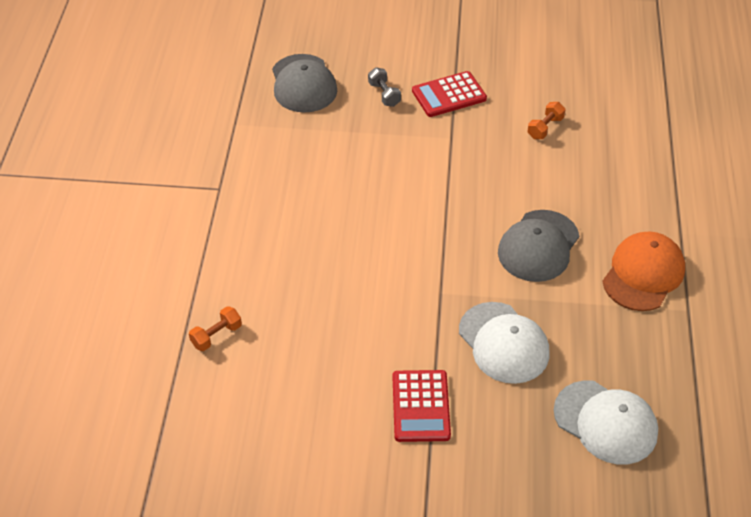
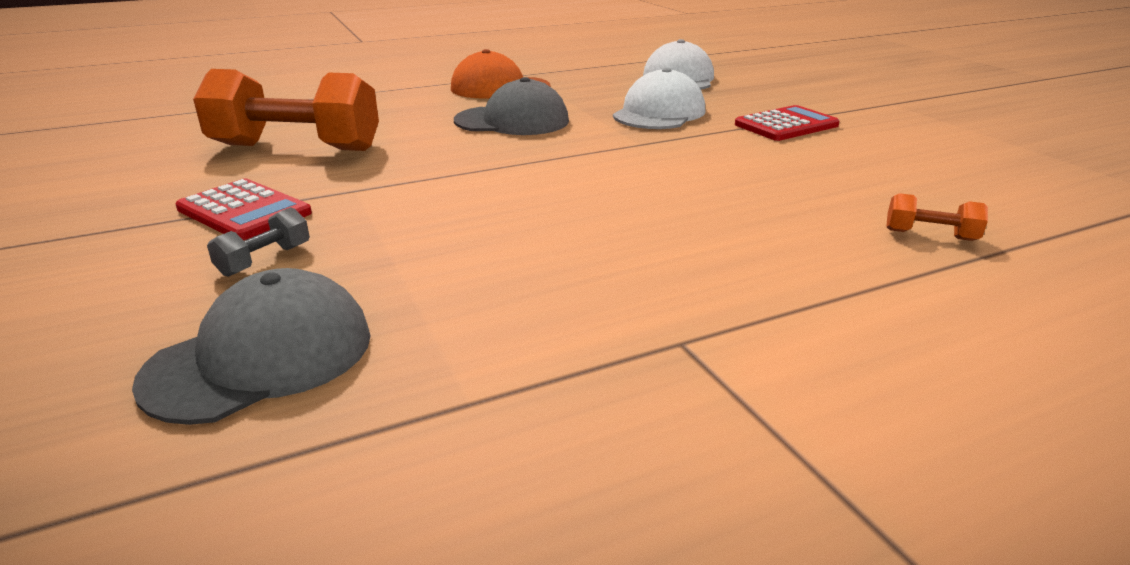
camera: 120 degrees left, 20 degrees down
orange dumbbell [527,102,565,139] -> orange dumbbell [193,69,379,151], size x2.47

